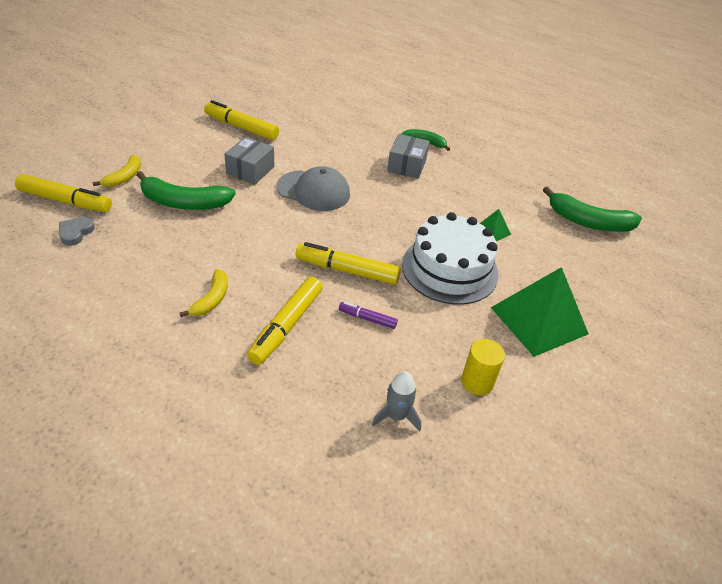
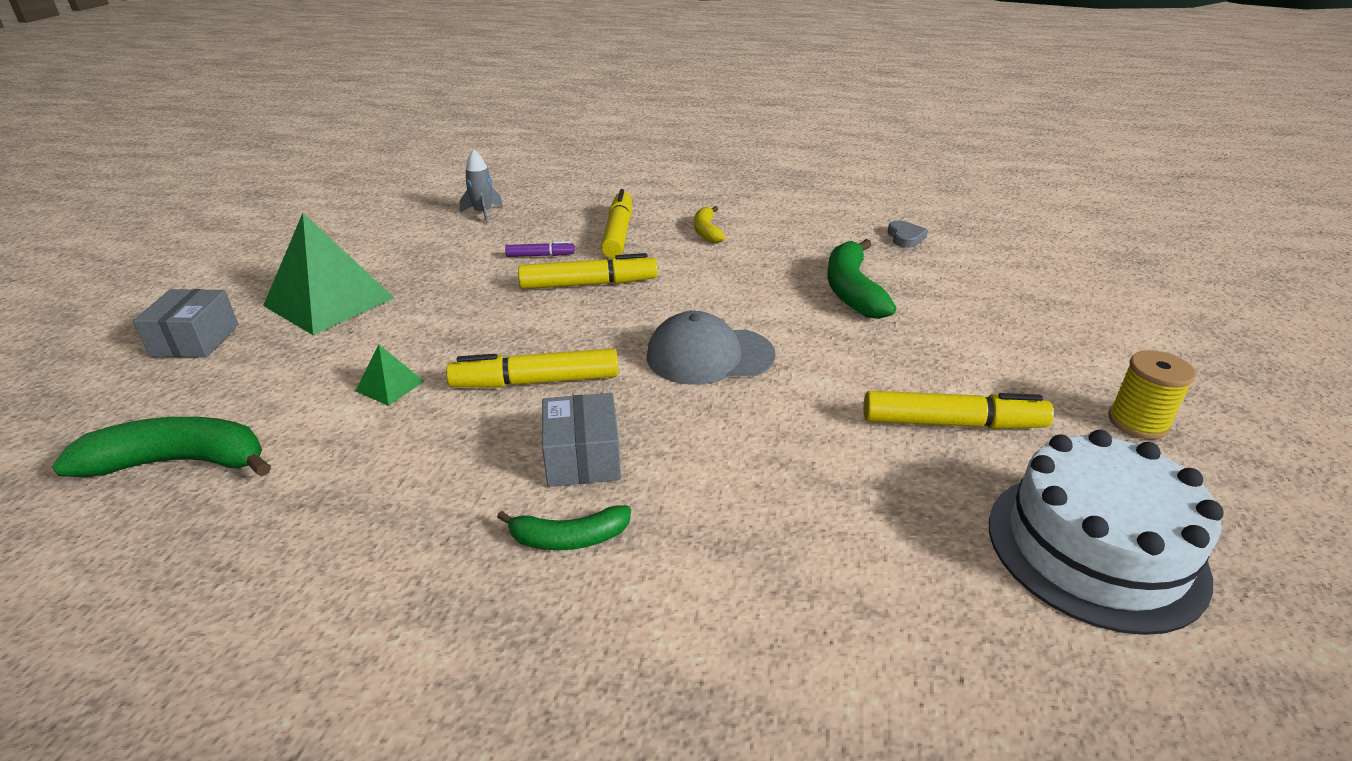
camera: 160 degrees right, 10 degrees down
yellow marker [15,174,112,212] -> yellow marker moved to [446,348,618,388]
yellow banana [93,155,141,187] -> none
green banana [136,171,236,210] -> green banana turned 75 degrees counterclockwise [827,239,896,319]
grey box [224,137,274,185] -> grey box moved to [133,289,239,358]
white cake [402,212,498,305] -> white cake moved to [989,430,1224,635]
yellow cylinder [461,339,505,395] -> none
none -> yellow spool [1108,350,1196,439]

